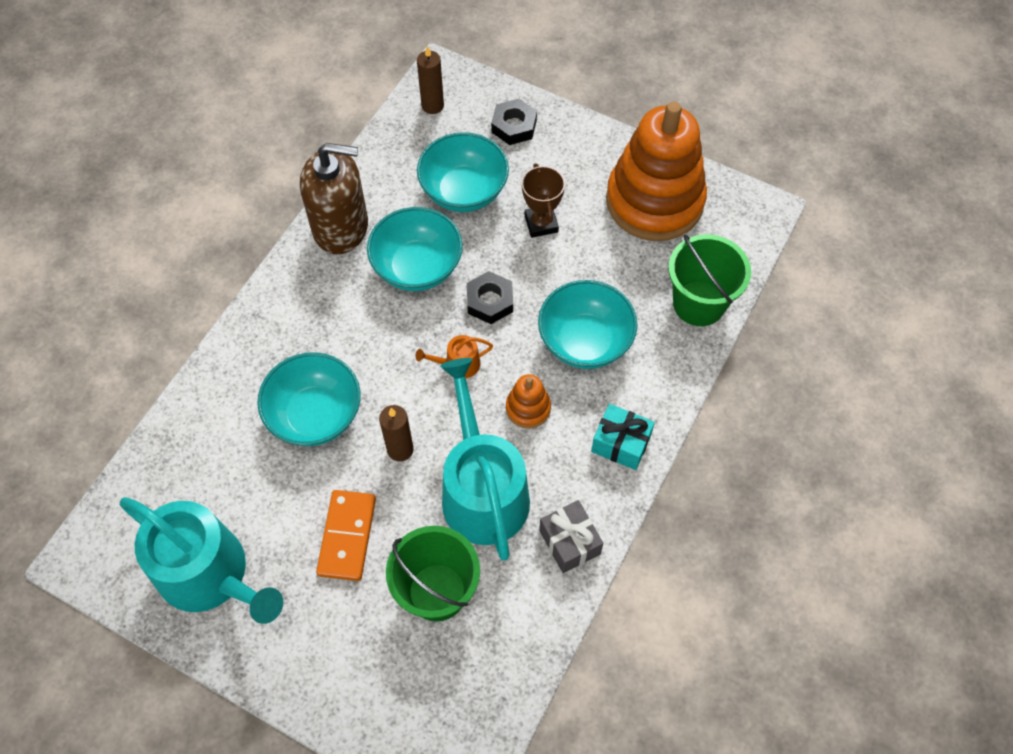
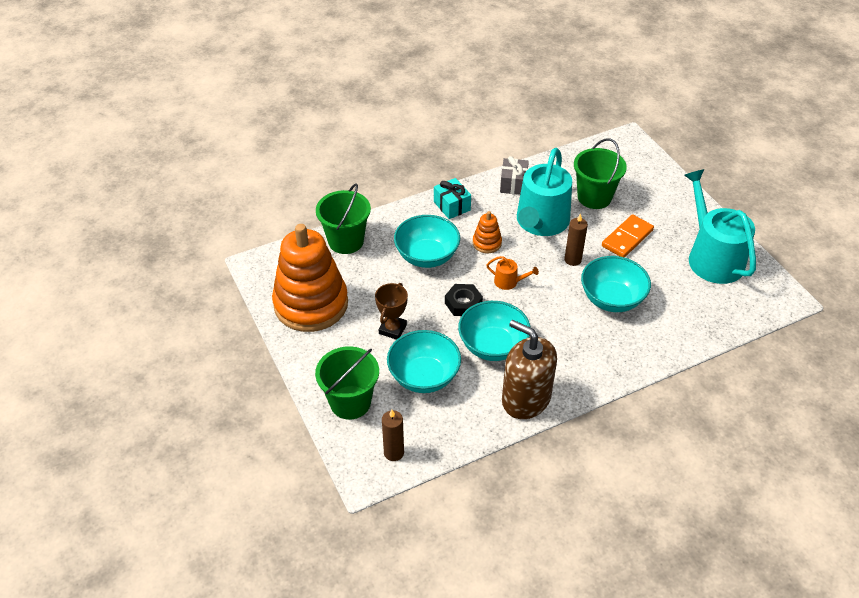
camera: 145 degrees left, 15 degrees down
black nut [491,99,537,145] -> green bucket [315,346,379,420]

